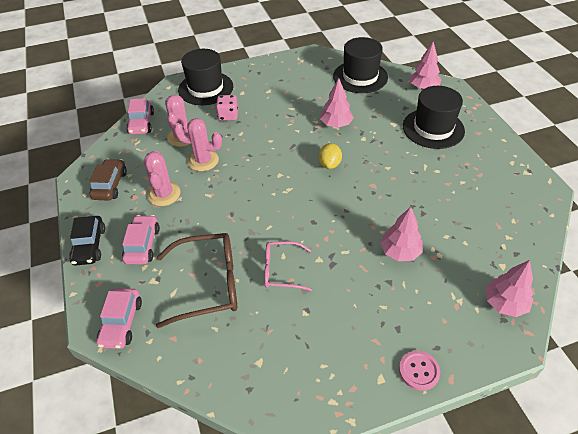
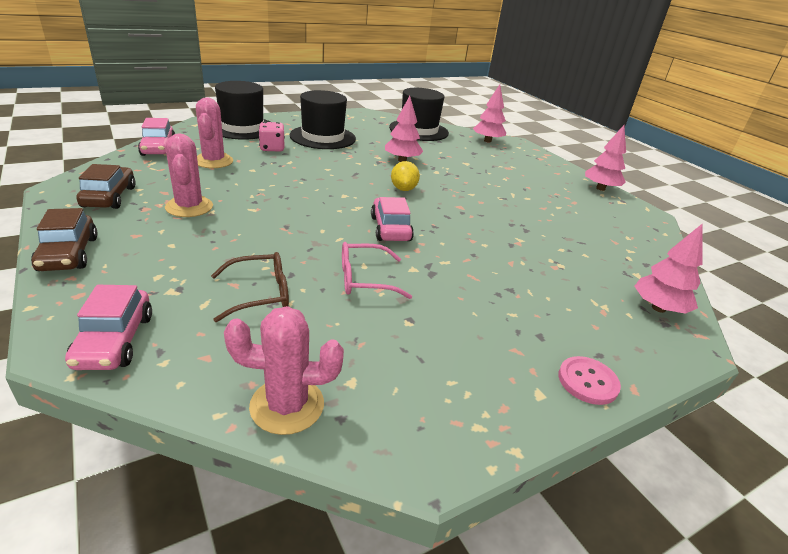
camera: 15 degrees left, 15 degrees down
black car [69,216,105,266] -> brown car [31,208,98,271]
pink car [122,215,160,264] -> pink car moved to [371,197,414,241]
brown glasses [156,233,237,328] -> brown glasses [211,252,289,322], size x0.59
pink cactus [174,118,222,171] -> pink cactus moved to [224,306,344,435]
pink tree [380,207,423,261] -> pink tree moved to [585,125,626,191]
black hat [403,86,465,149] -> black hat moved to [290,90,356,149]

